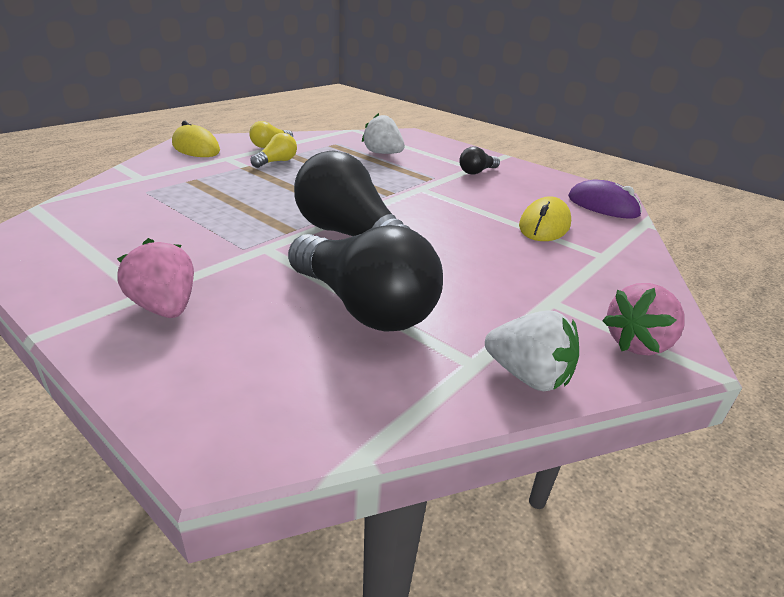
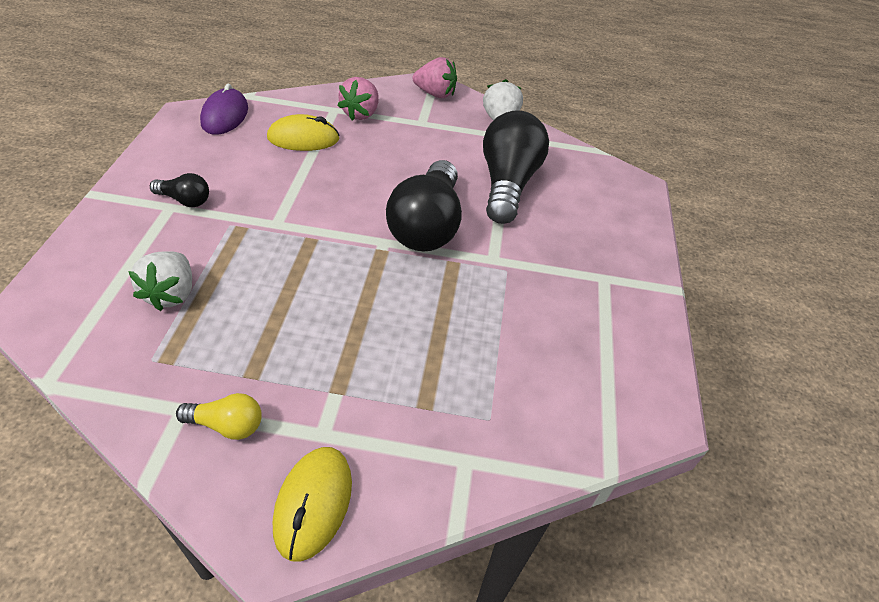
camera: 125 degrees left, 15 degrees up
pink strawberry [117,238,194,318] -> pink strawberry moved to [337,77,379,121]
yellow light bulb [251,133,297,168] -> none

